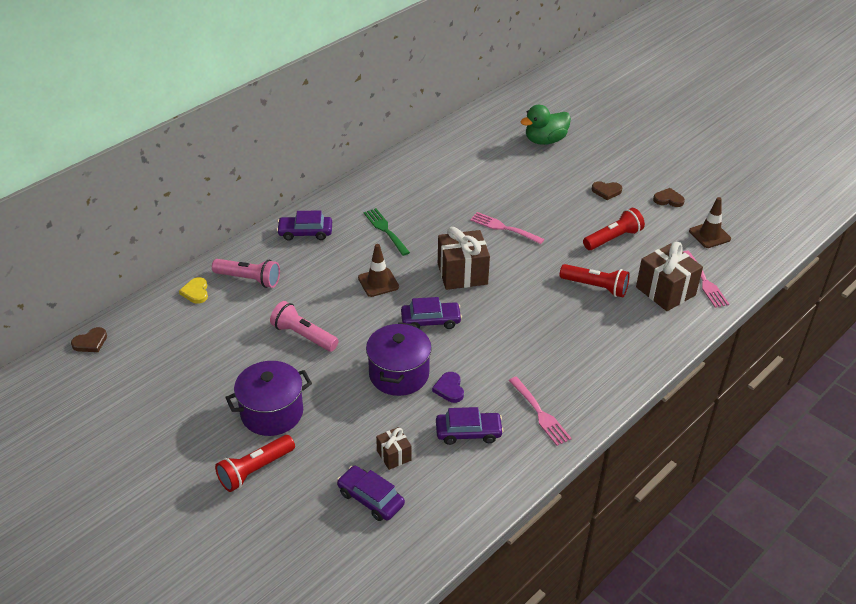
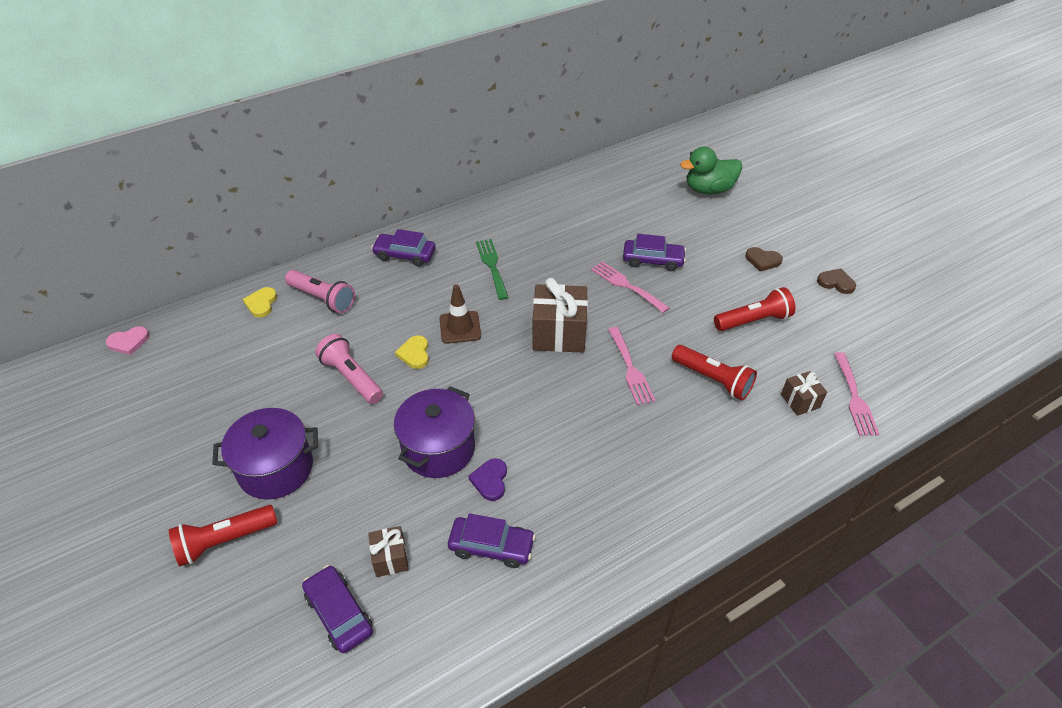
camera: 15 degrees right, 5 degrees up
brown heart [71,327,107,352] -> pink heart [106,326,149,355]
purple car [401,297,462,329] -> purple car moved to [623,234,686,271]
pink fork [508,377,572,446] -> pink fork moved to [608,327,655,405]
brown gift [636,242,703,311] -> brown gift [781,371,827,416], size x0.53
brown traffic cone [689,197,731,248] -> none
none -> yellow heart [395,335,429,369]

